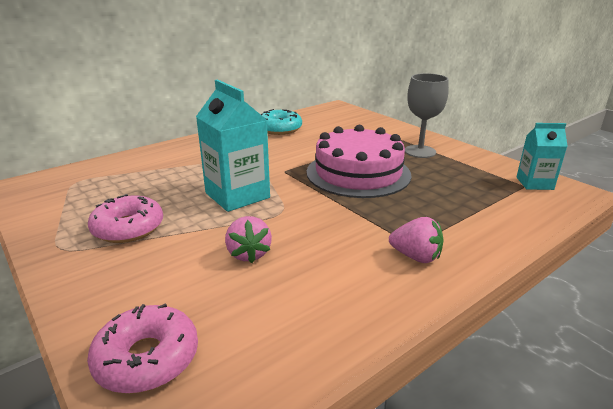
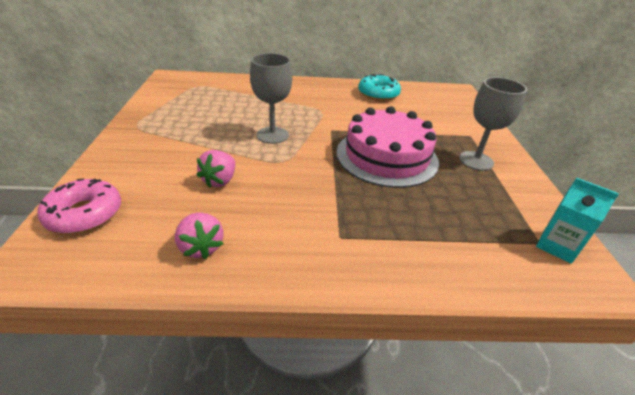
camera: 35 degrees right, 10 degrees up
pink donut [88,194,163,243] -> none
turquoise carton [196,80,270,212] -> grey goblet [250,53,292,144]
pink strawberry [389,217,443,263] -> pink strawberry moved to [175,213,223,259]

